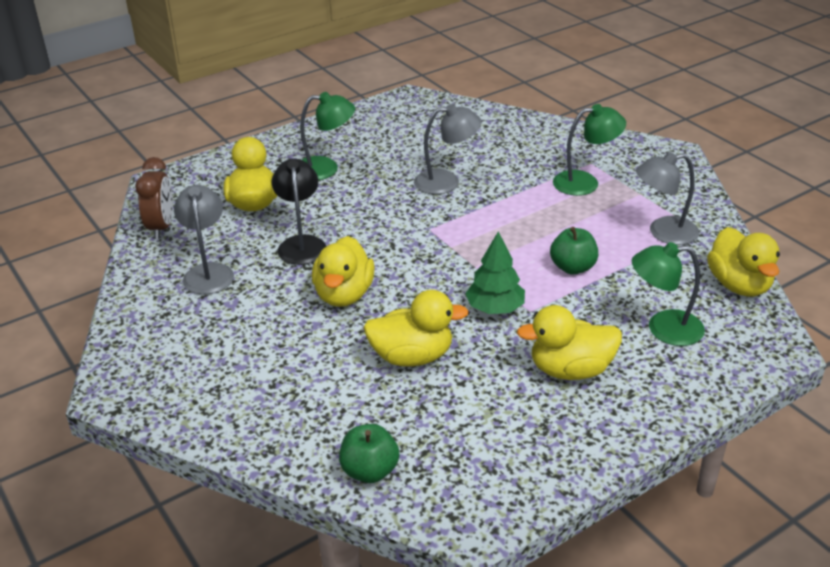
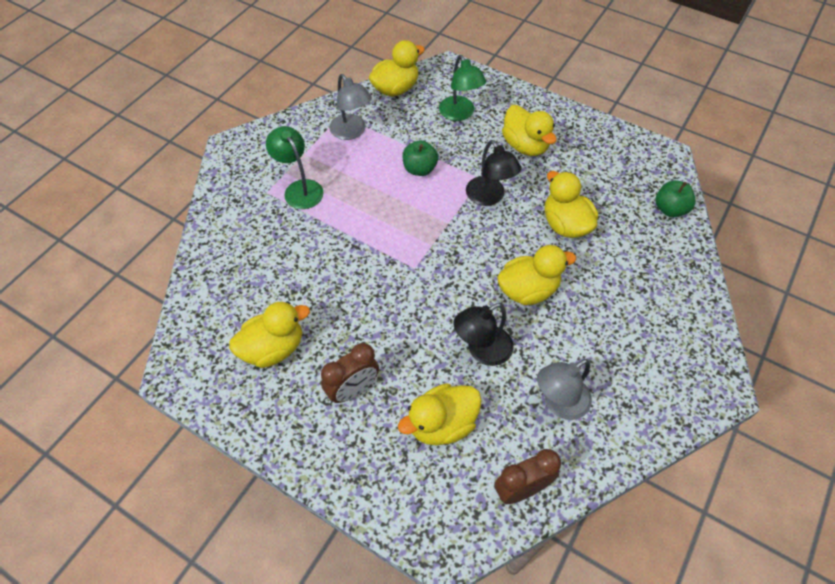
camera: 115 degrees left, 20 degrees up
green lamp [300,92,355,180] -> brown clock [321,343,379,403]
grey lamp [414,104,482,194] -> none
green tree [465,232,525,314] -> black lamp [466,140,521,206]
none -> yellow duck [229,301,310,368]

